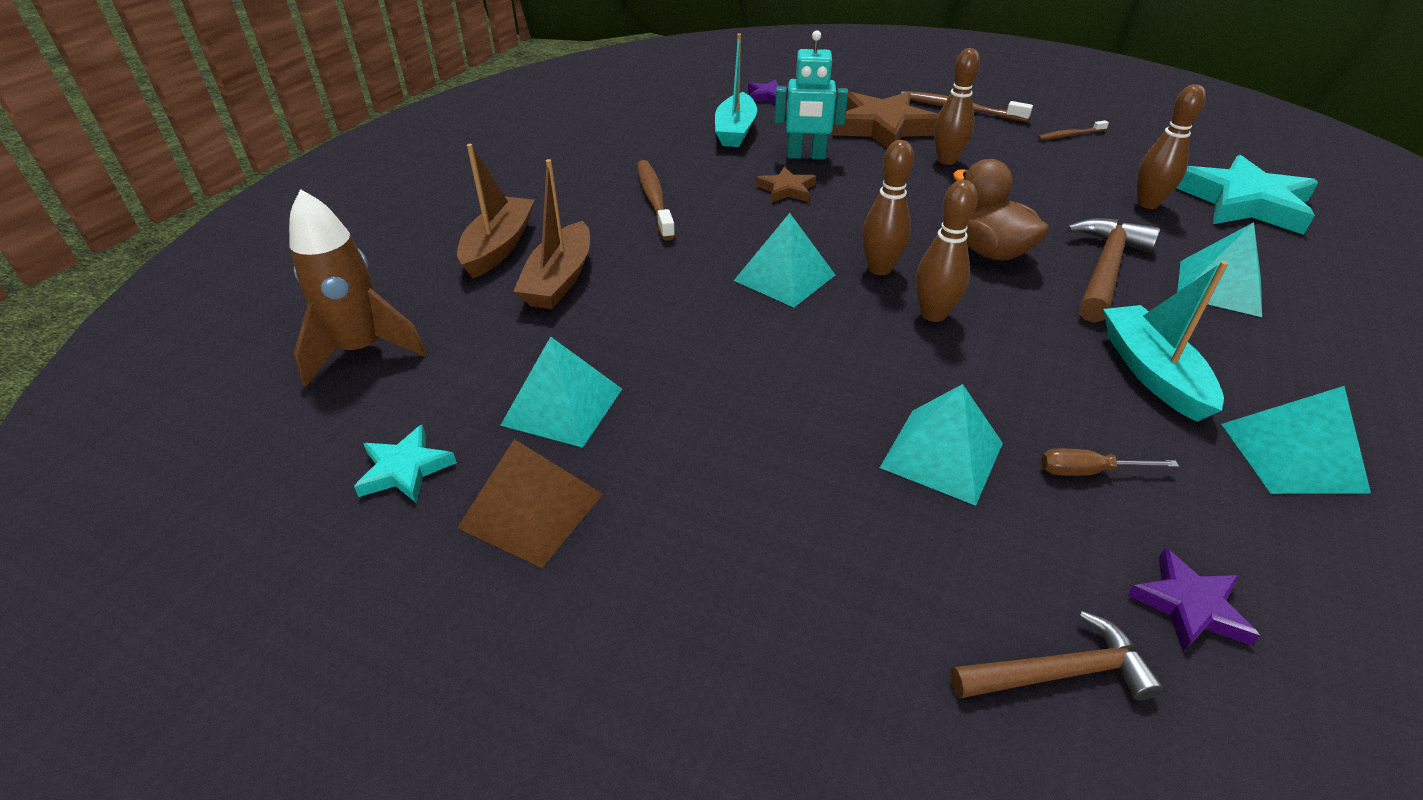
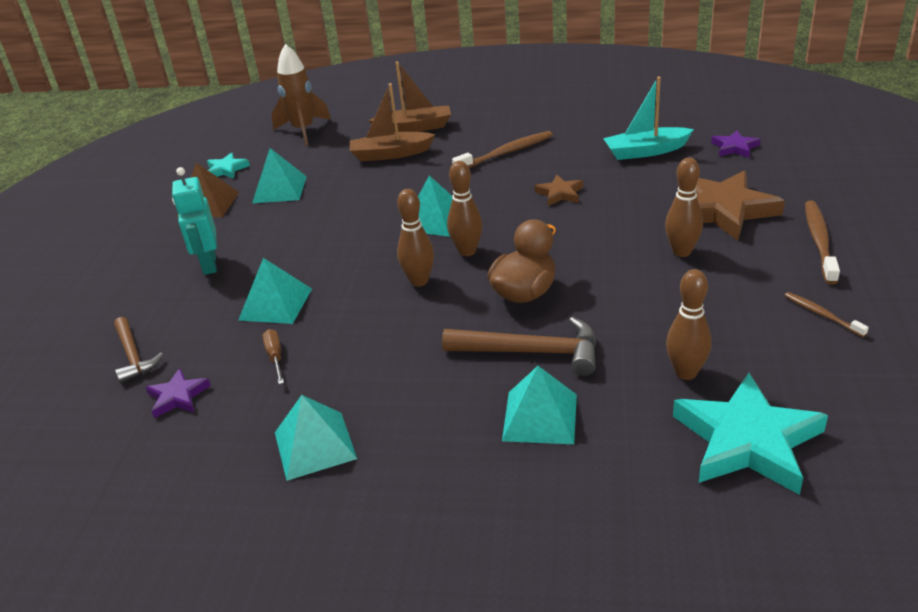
camera: 75 degrees right, 5 degrees down
turquoise robot [774,30,848,160] -> turquoise robot moved to [172,167,217,275]
turquoise boat [1103,261,1228,422] -> none

